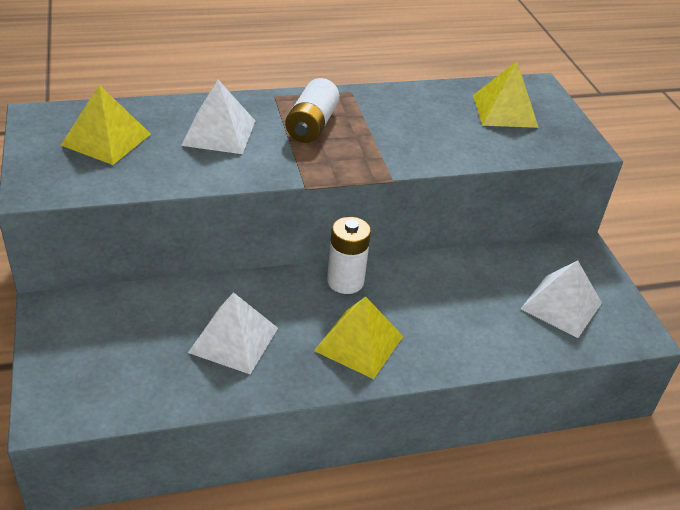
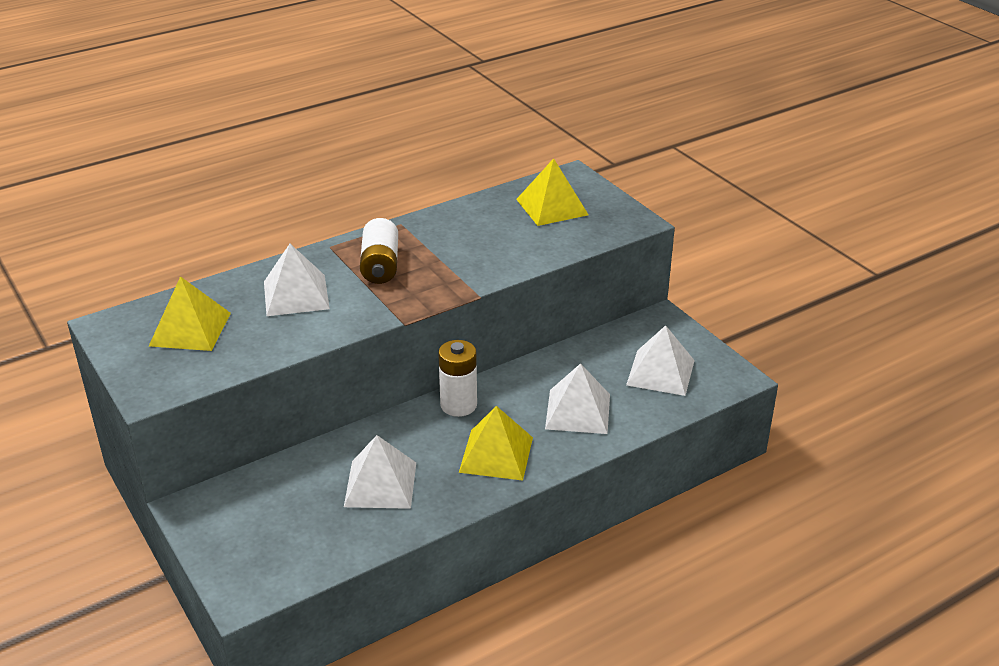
camera: 15 degrees left, 5 degrees down
none -> white pyramid [545,363,610,434]

